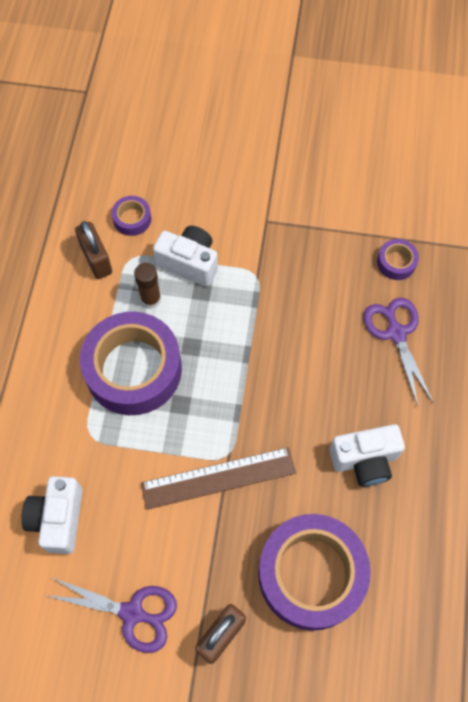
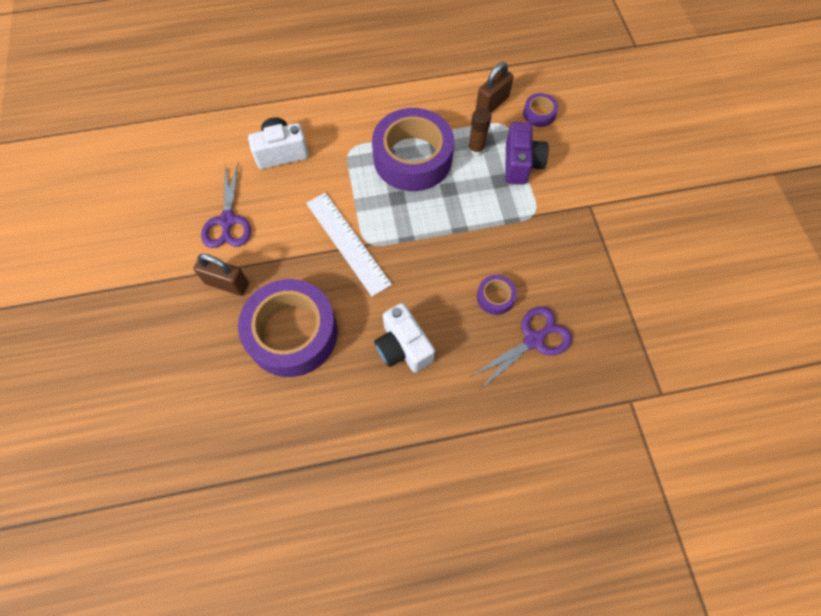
camera: 70 degrees right, 0 degrees up
brown ruler [141,447,296,510] -> white ruler [306,193,392,297]
white camera [153,226,218,286] -> purple camera [505,122,549,184]
purple tape [377,239,419,280] -> purple tape moved to [477,275,517,315]

